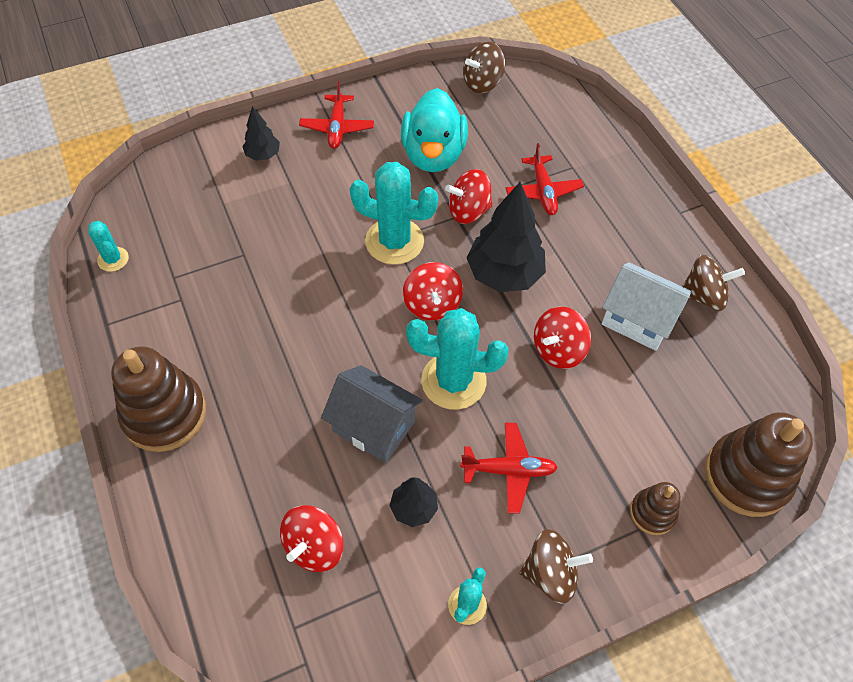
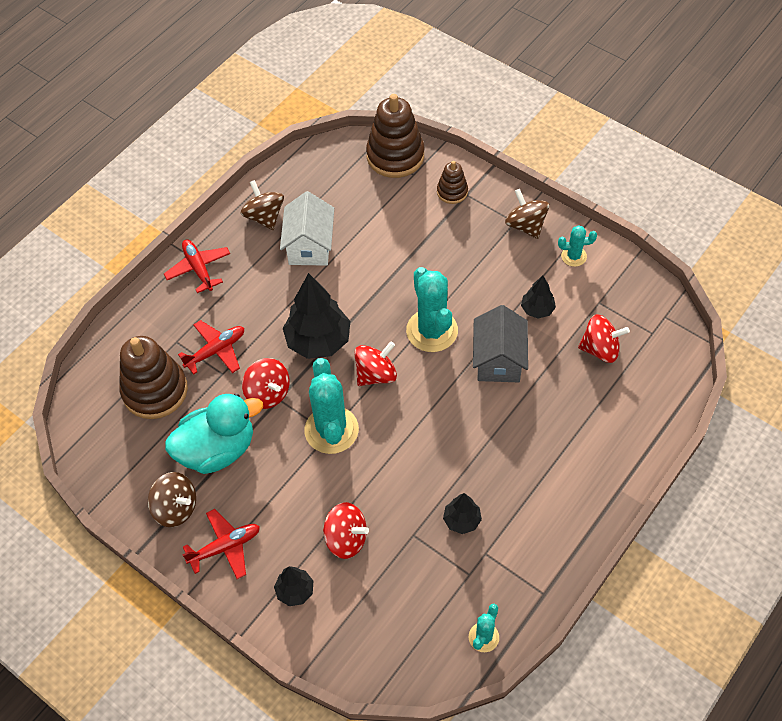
camera: 115 degrees left, 0 degrees up
brown stacking toy [111,346,206,452] -> brown stacking toy moved to [119,336,188,419]
red plane [460,423,558,514] -> red plane moved to [164,239,230,293]
brown spinning top [463,42,505,93] -> brown spinning top moved to [148,472,196,527]
red spinning top [534,307,591,369] -> red spinning top moved to [323,502,369,559]
none -> black tree [443,493,482,534]

